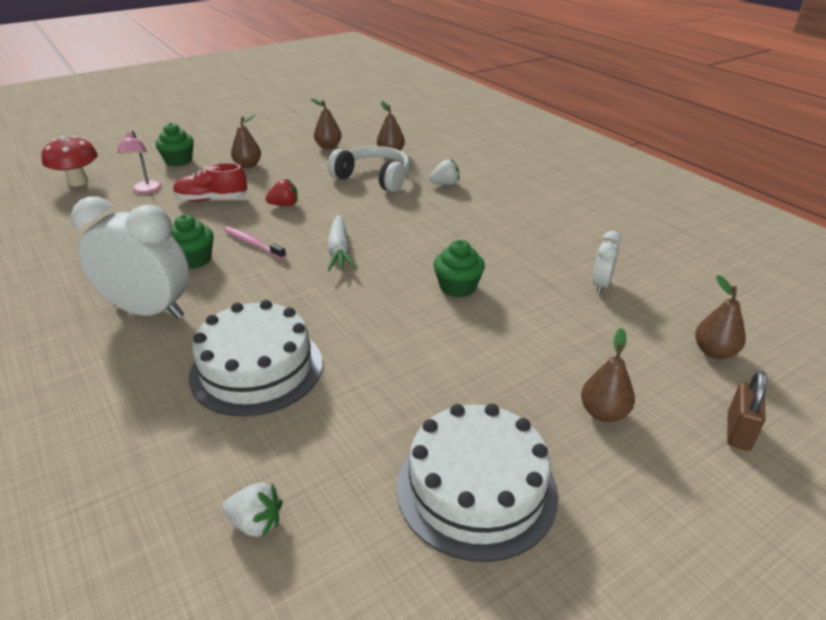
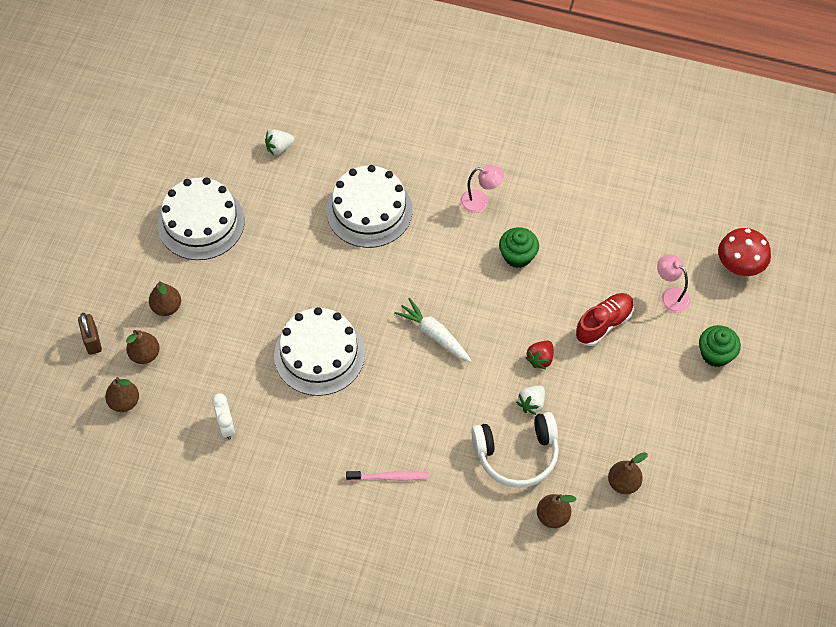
camera: 140 degrees right, 25 degrees up
white clock [71,197,189,319] -> pink lamp [460,165,504,213]
pink toothbrush [224,226,286,259] -> pink toothbrush moved to [346,471,429,481]
brown pear [231,114,261,168] -> brown pear moved to [126,330,160,364]
white strawberry [429,159,459,185] -> white strawberry moved to [516,386,545,415]
green cupcake [434,240,485,298] -> white cake [274,307,365,396]

